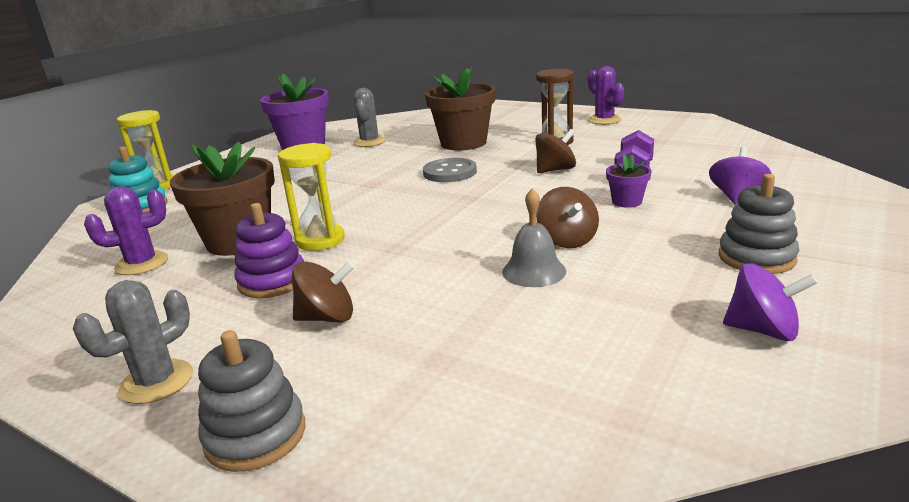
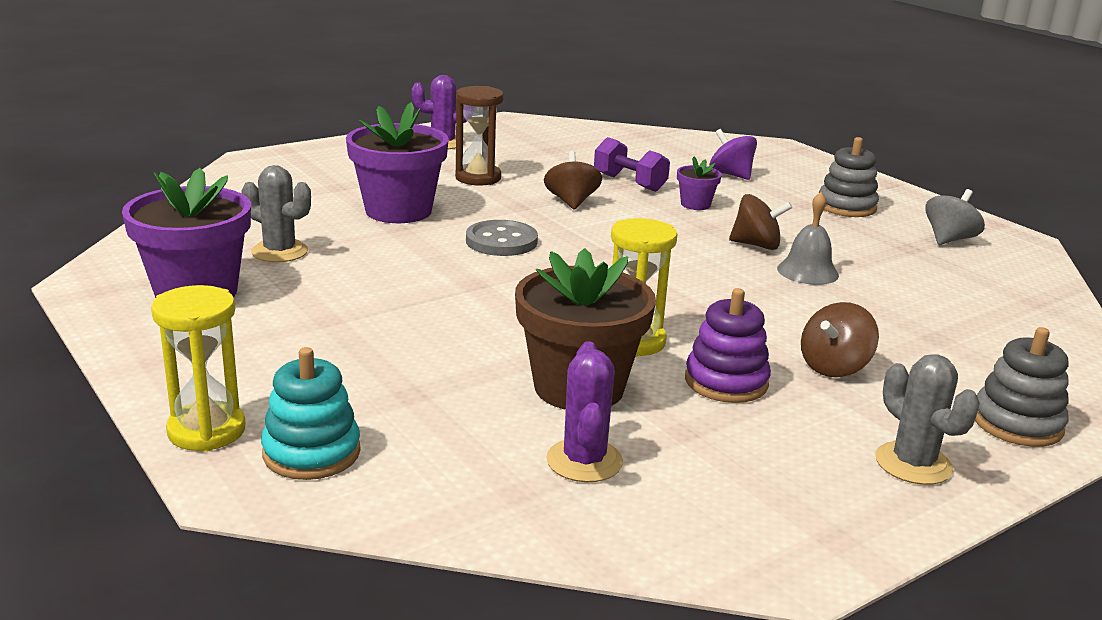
camera: 70 degrees left, 0 degrees up
brown spinning top [292,261,355,323] -> brown spinning top turned 150 degrees counterclockwise [801,302,879,377]
brown flower pot [425,67,496,150] -> purple flower pot [346,102,449,223]
purple spinning top [723,263,817,341] -> grey spinning top [925,189,985,245]

